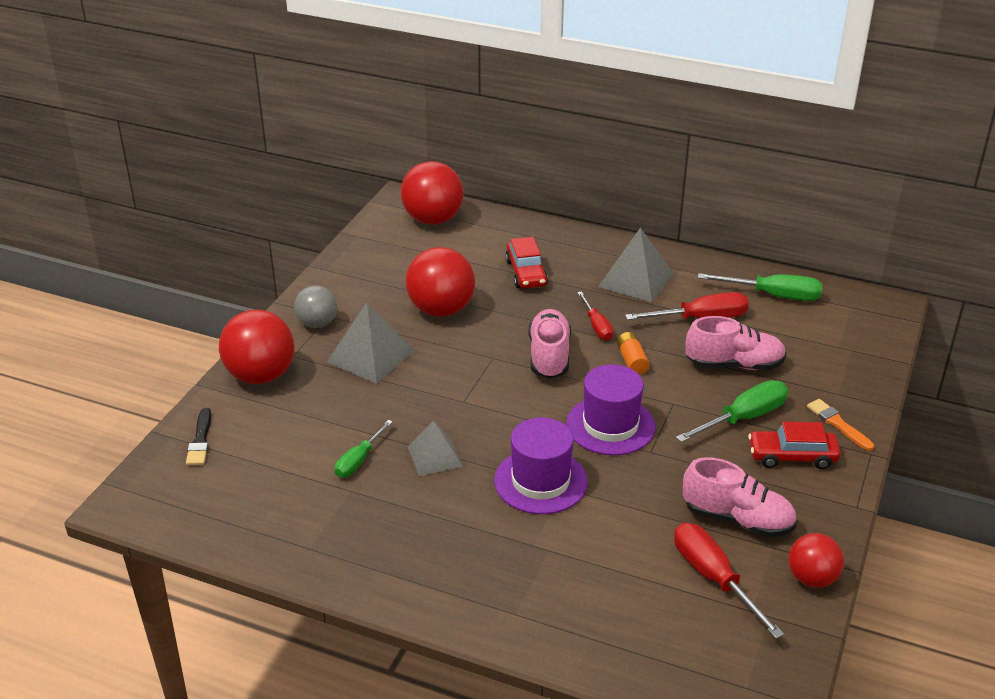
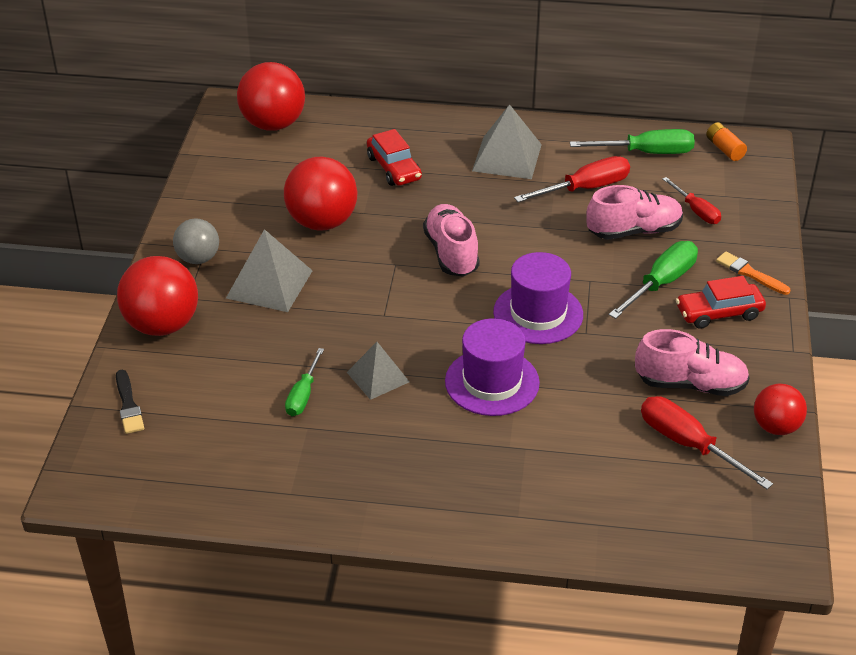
camera: 15 degrees left, 5 degrees up
red screwdriver [577,291,614,340] -> red screwdriver moved to [662,177,721,224]
orange battery [617,332,650,375] -> orange battery moved to [706,122,747,161]

